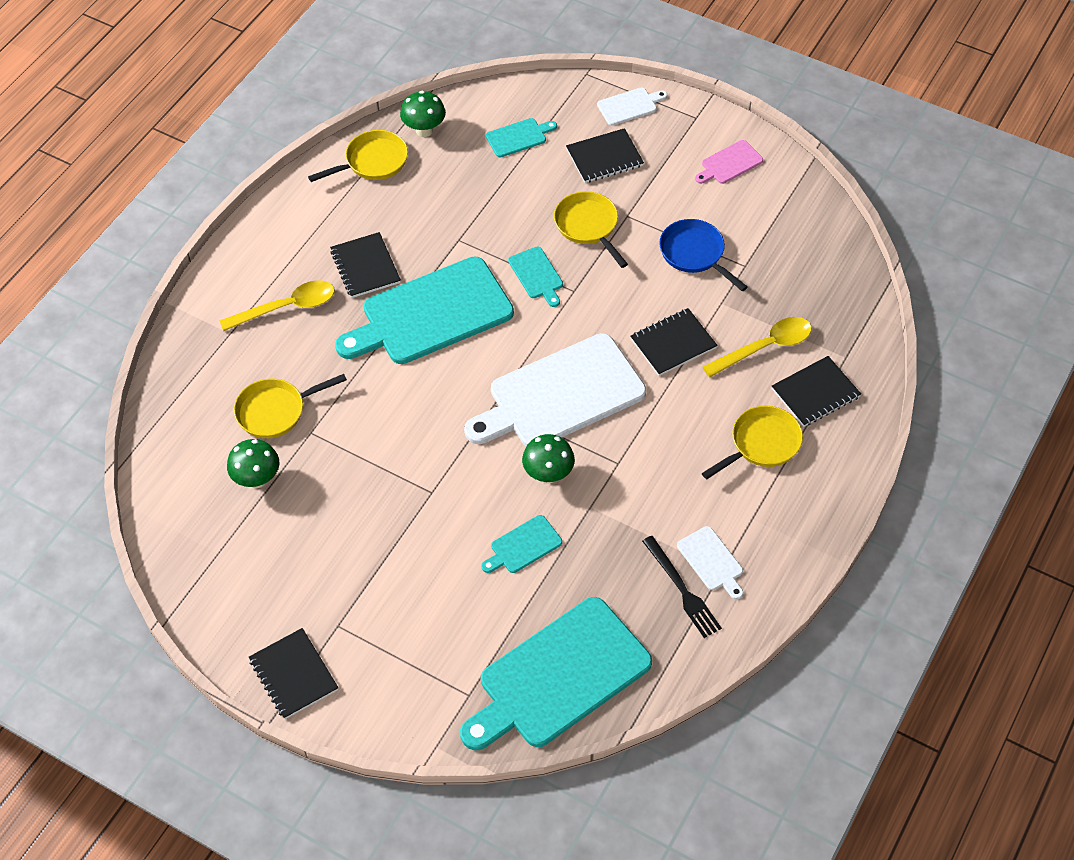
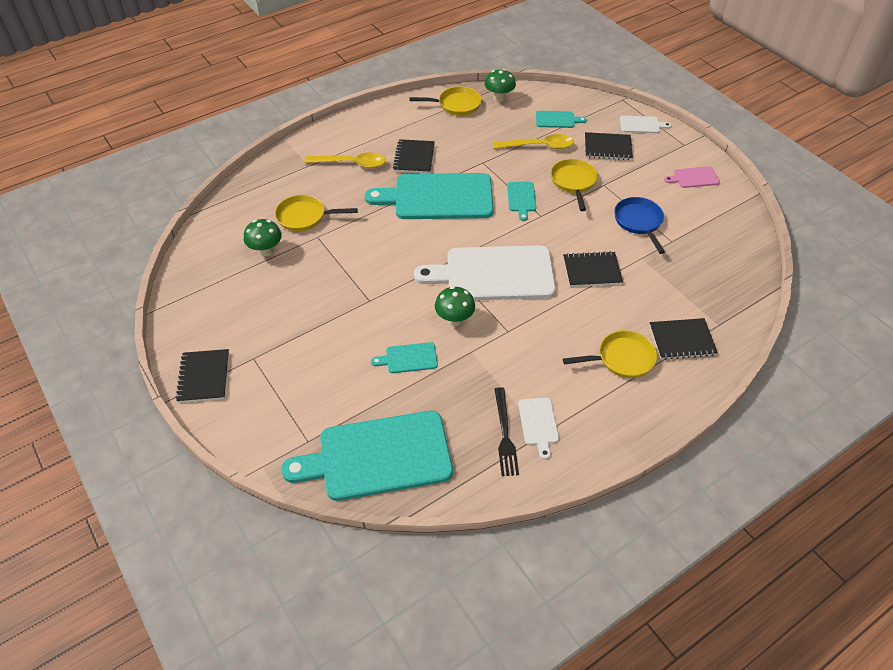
camera: 25 degrees right, 5 degrees down
yellow spoon [703,317,812,377] -> yellow spoon moved to [494,134,574,149]

